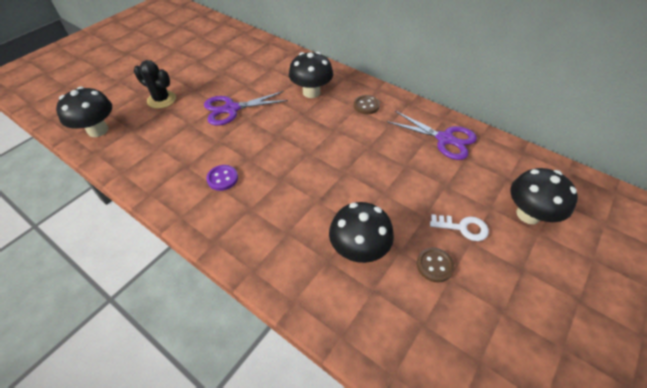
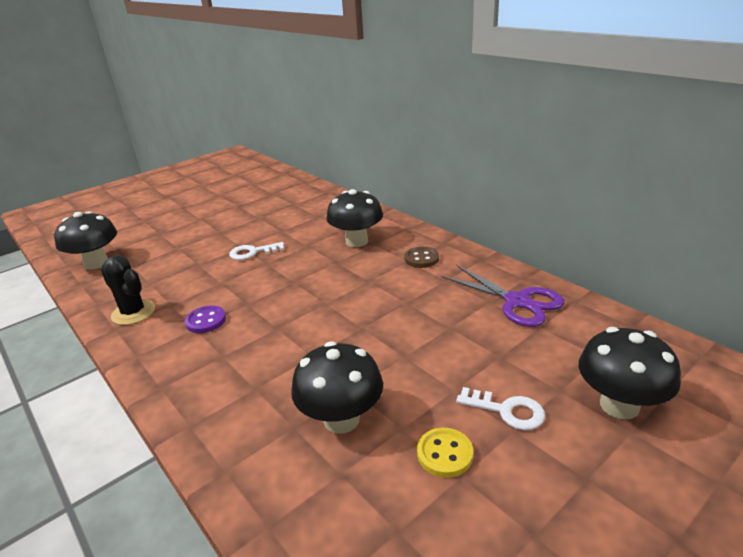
camera: 15 degrees right, 20 degrees down
black cactus [134,60,176,109] -> black cactus moved to [101,256,155,325]
purple scissors [204,91,288,125] -> white key [229,242,284,260]
brown button [417,247,454,282] -> yellow button [417,428,473,478]

